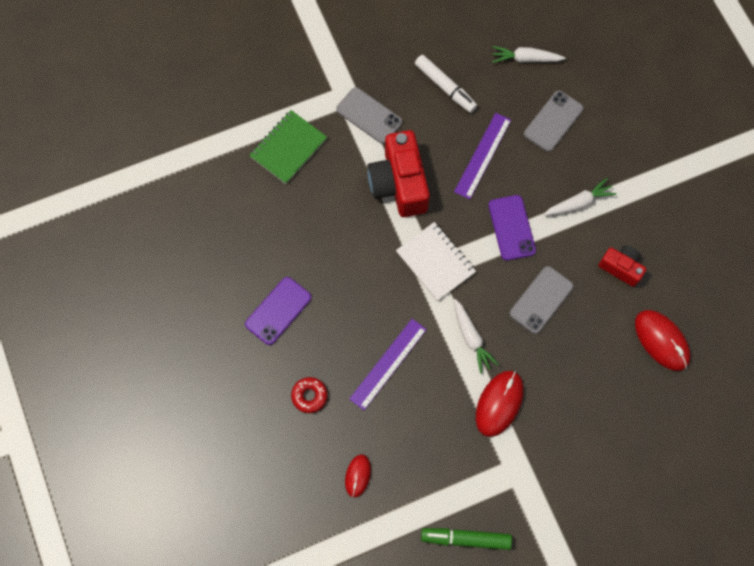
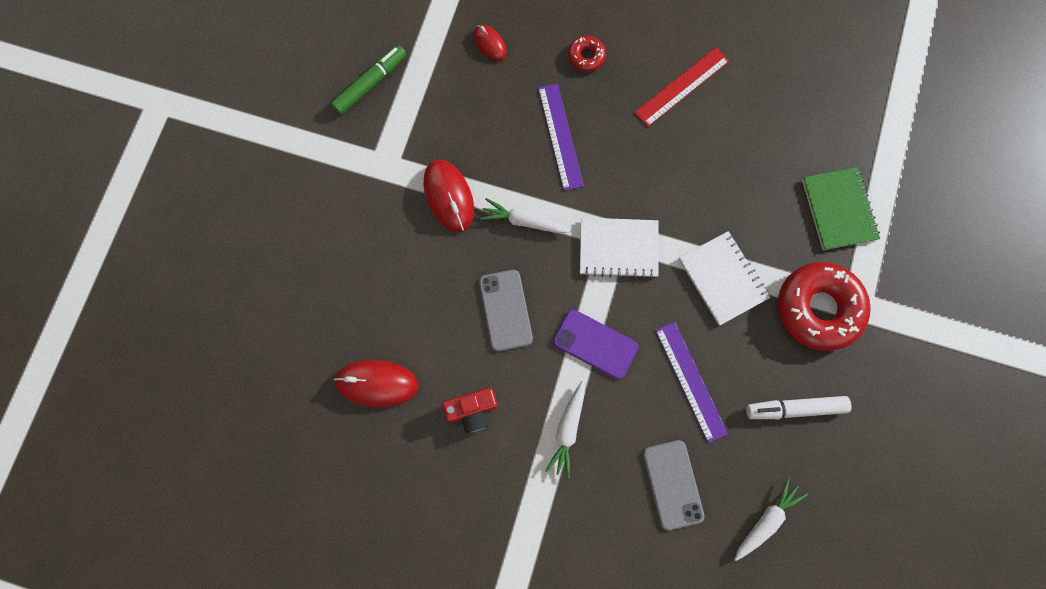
camera: 130 degrees right, 5 degrees up
purple phone [245,277,312,345] -> red ruler [634,47,730,127]
grey phone [336,87,402,144] -> red donut [778,262,871,351]
red camera [367,130,430,217] -> white notebook [679,231,770,325]

